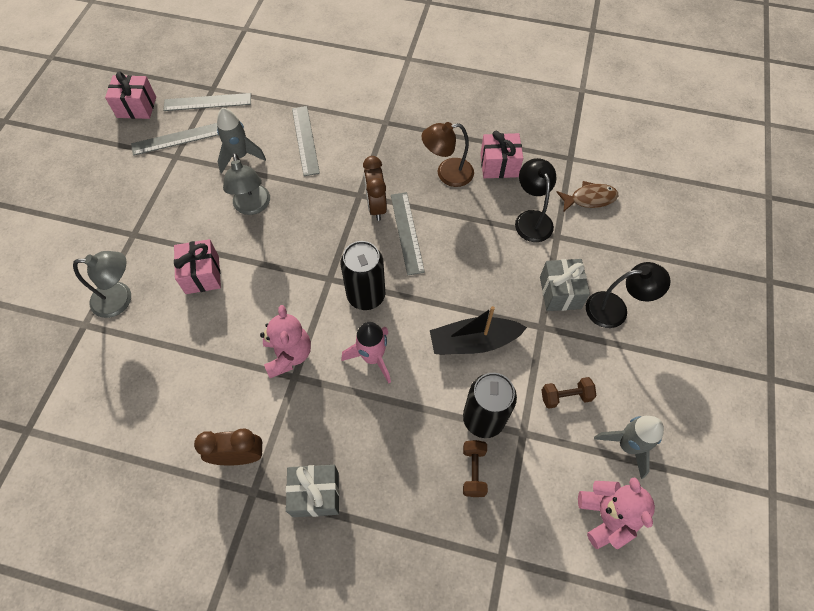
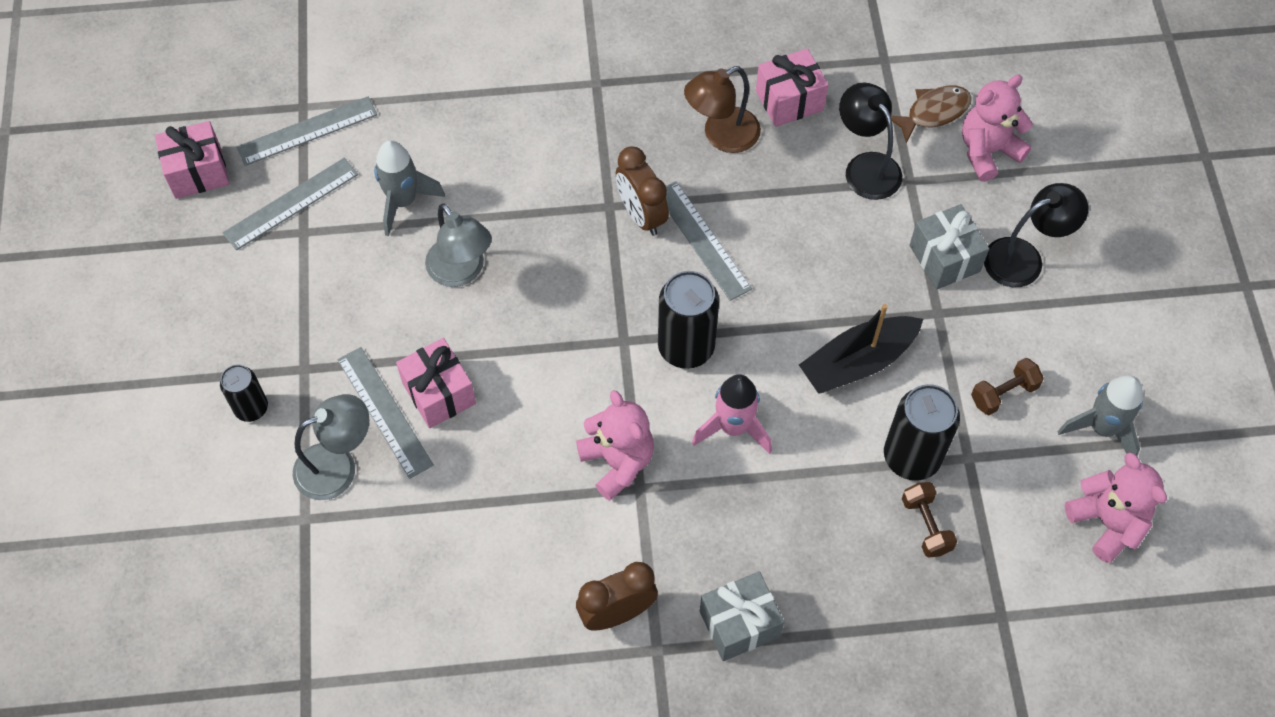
camera: 20 degrees left, 0 degrees up
grey ruler [292,106,320,176] -> grey ruler moved to [337,347,434,479]
none -> black can [220,365,268,422]
none -> pink teddy bear [962,74,1033,182]

